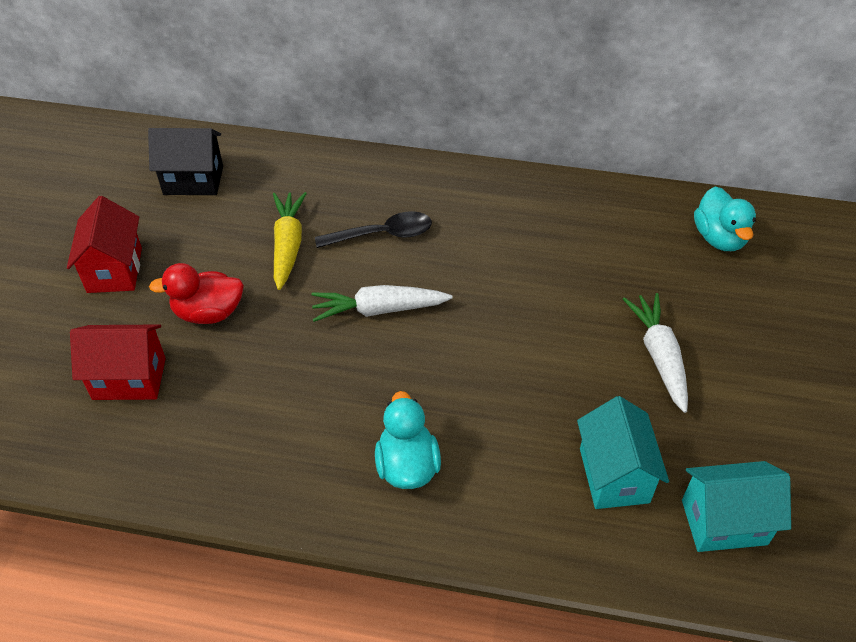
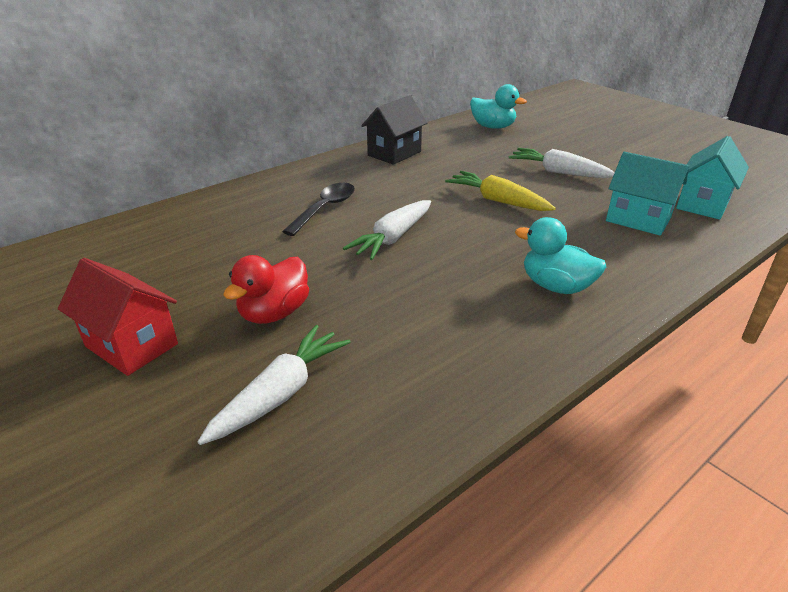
camera: 50 degrees left, 15 degrees down
red house [70,324,166,400] -> white carrot [198,325,351,445]
black house [148,128,223,195] -> black house moved to [361,95,428,165]
yellow carrot [273,192,307,290] -> yellow carrot moved to [445,171,556,211]

